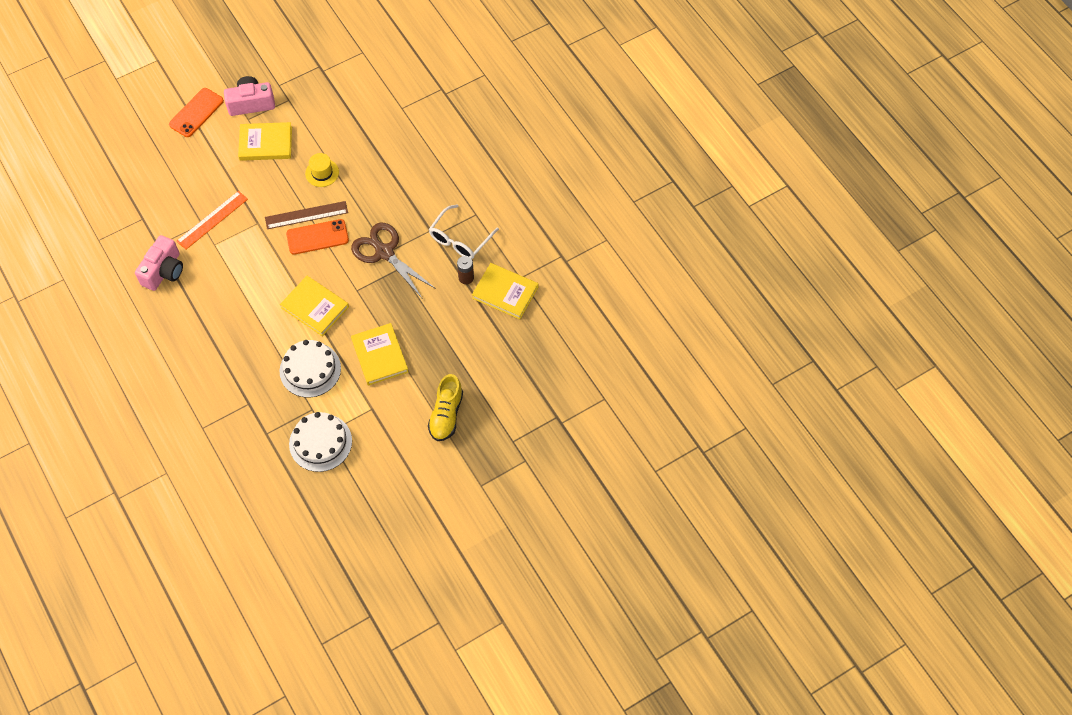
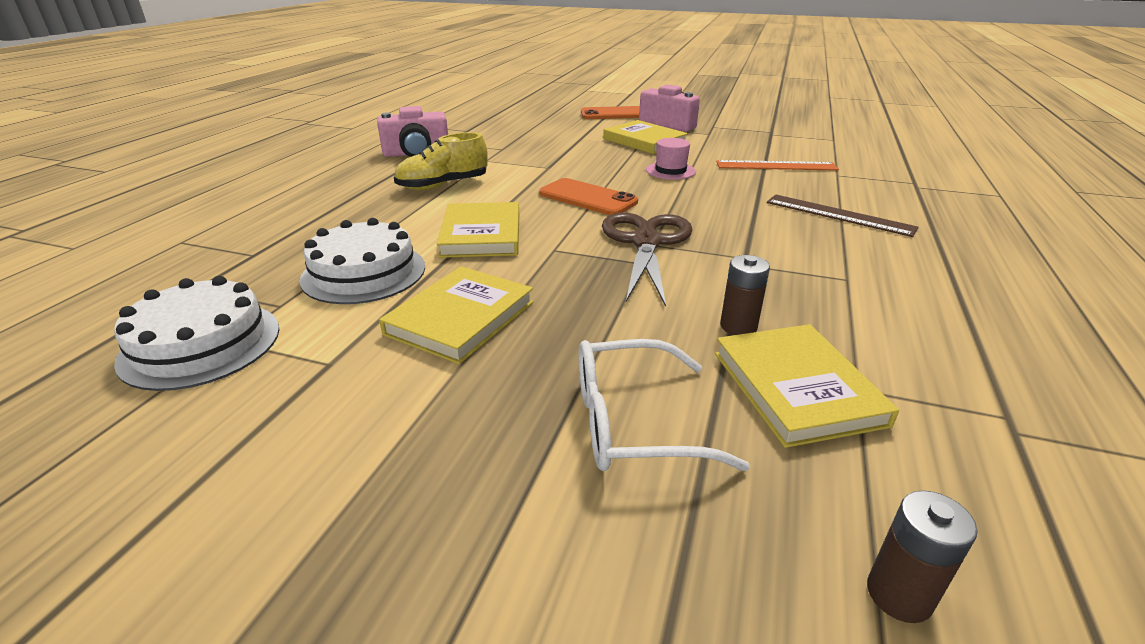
camera: 50 degrees right, 30 degrees down
orange ruler [176,191,248,250] -> orange ruler moved to [716,160,839,171]
brown ruler [265,201,348,229] -> brown ruler moved to [767,194,919,237]
yellow hat [305,153,339,187] -> pink hat [646,138,696,180]
yellow shoe [428,374,463,441] -> yellow shoe moved to [394,132,488,190]
white glasses [429,204,499,259] -> white glasses moved to [578,339,750,471]
none -> brown battery [867,490,978,623]

